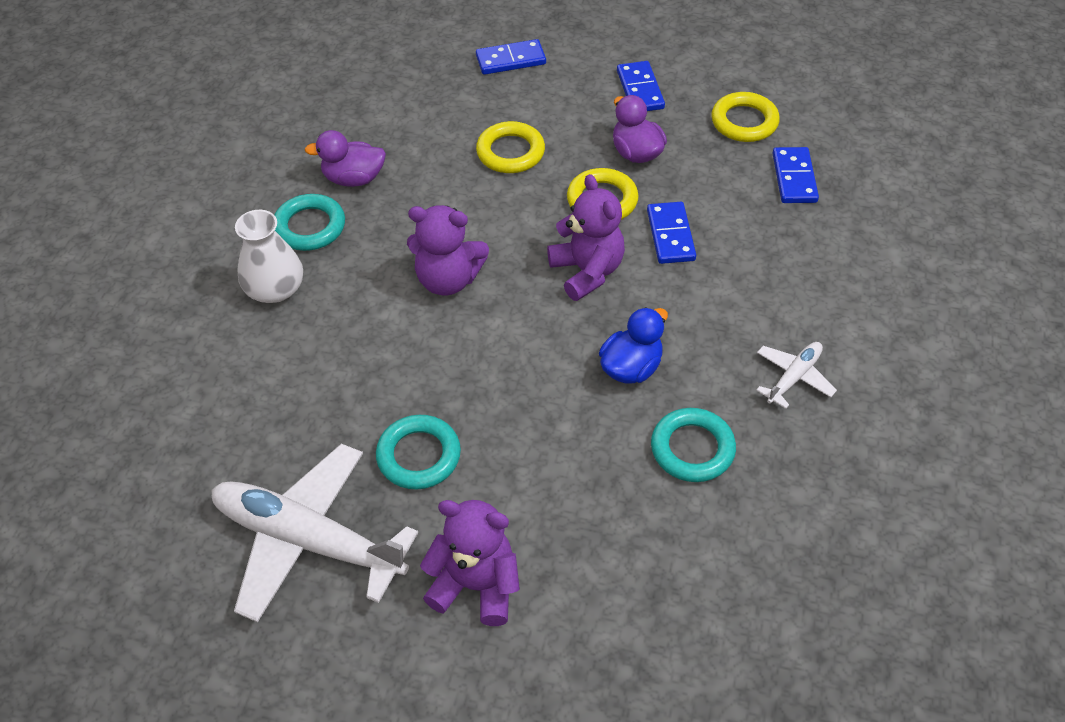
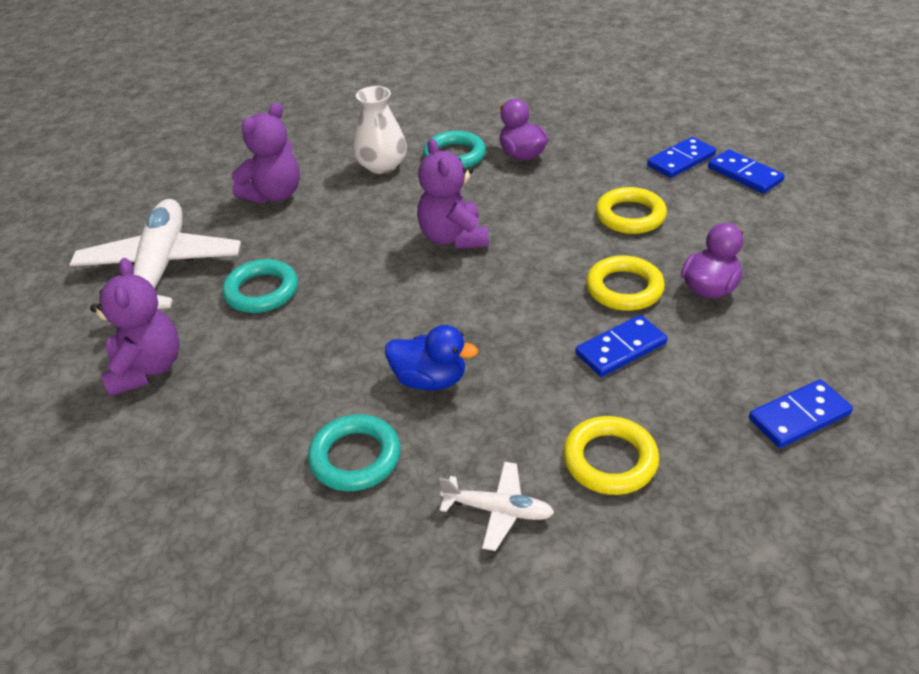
camera: 65 degrees right, 10 degrees down
purple teddy bear [547,174,625,301] -> purple teddy bear moved to [231,103,300,204]
blue domino [617,61,665,111] -> blue domino moved to [647,137,716,178]
yellow ring [711,92,780,142] -> yellow ring moved to [563,416,659,495]

